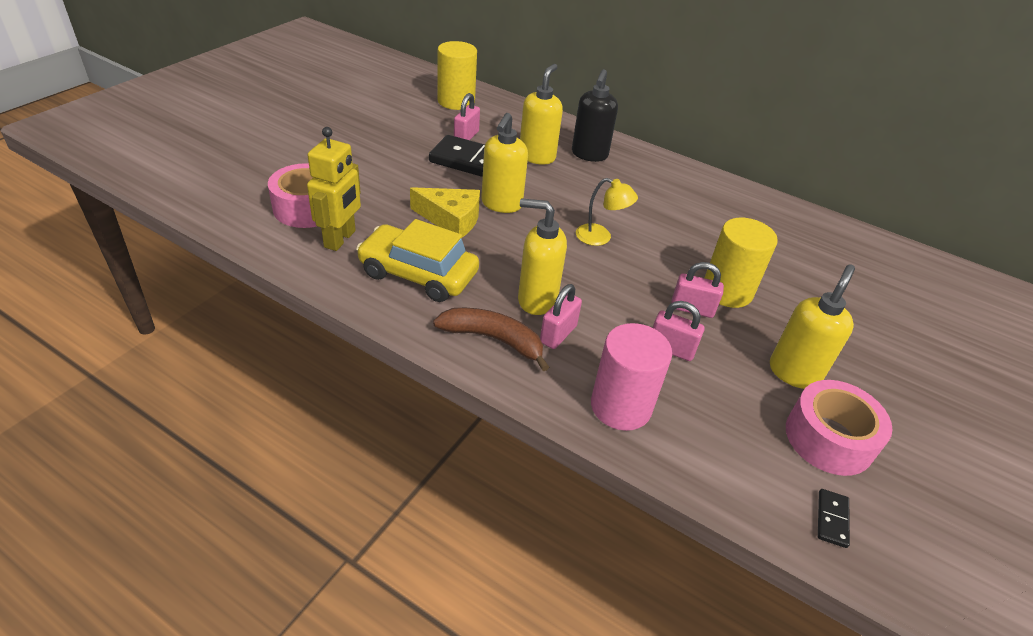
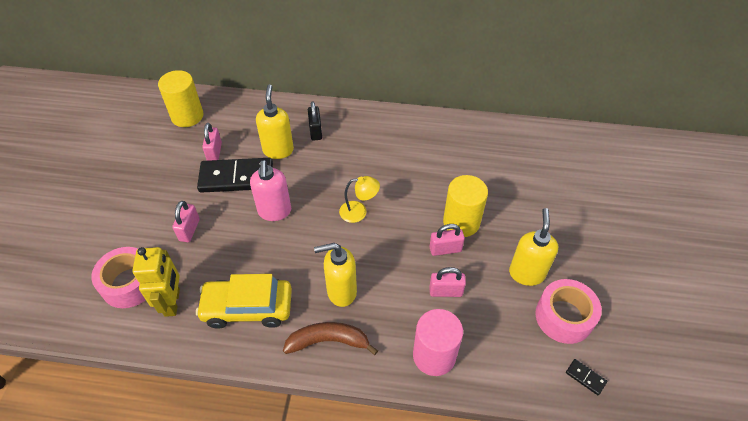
camera: 20 degrees left, 10 degrees up
yellow cheese [410,187,480,237] -> none
yellow soap dispenser [481,113,528,213] -> pink soap dispenser [250,160,291,221]
pink padlock [540,284,582,349] -> pink padlock moved to [172,201,200,242]
black soap dispenser [572,69,618,162] -> black padlock [308,101,322,141]
black domino [818,489,850,548] -> black domino turned 45 degrees counterclockwise [566,359,607,395]

